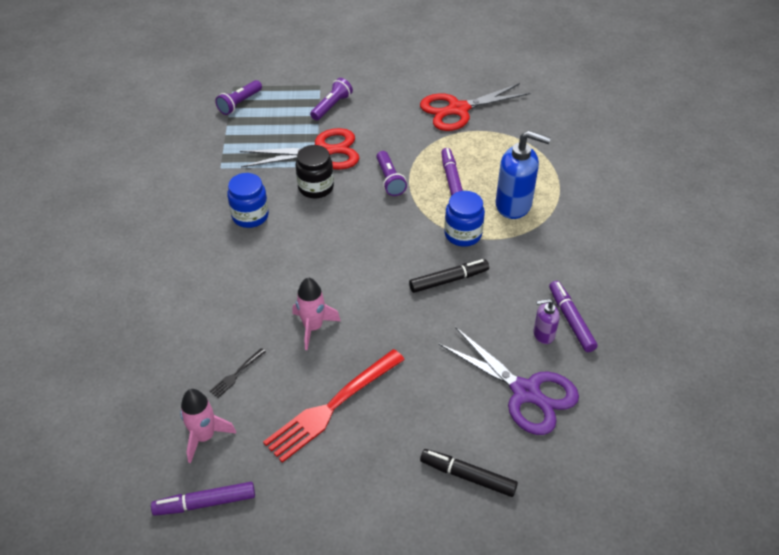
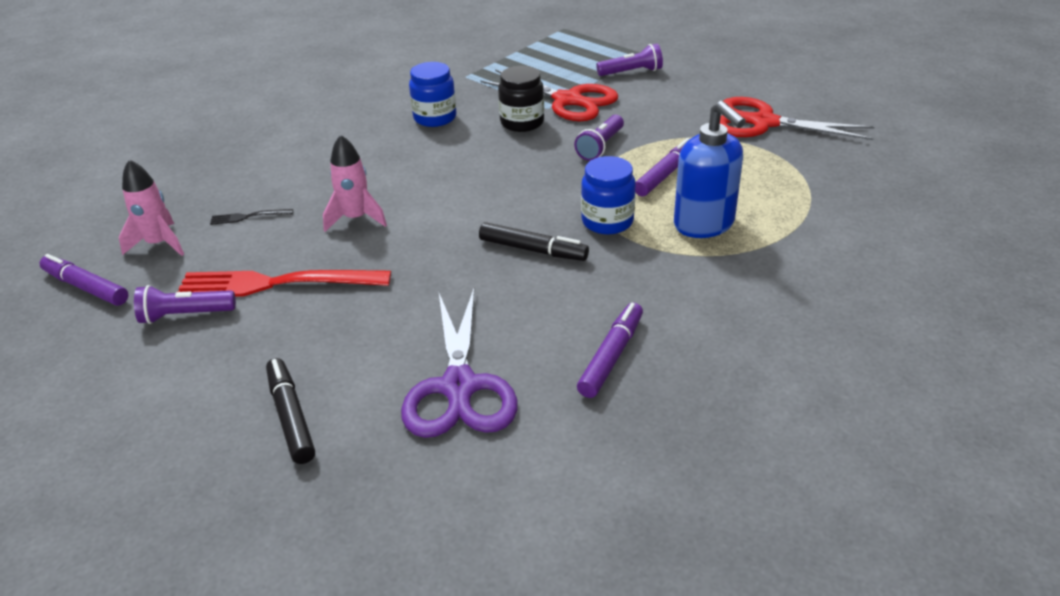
camera: 45 degrees right, 10 degrees down
purple flashlight [215,80,262,115] -> purple flashlight moved to [134,285,236,324]
purple soap dispenser [533,298,560,344] -> none

